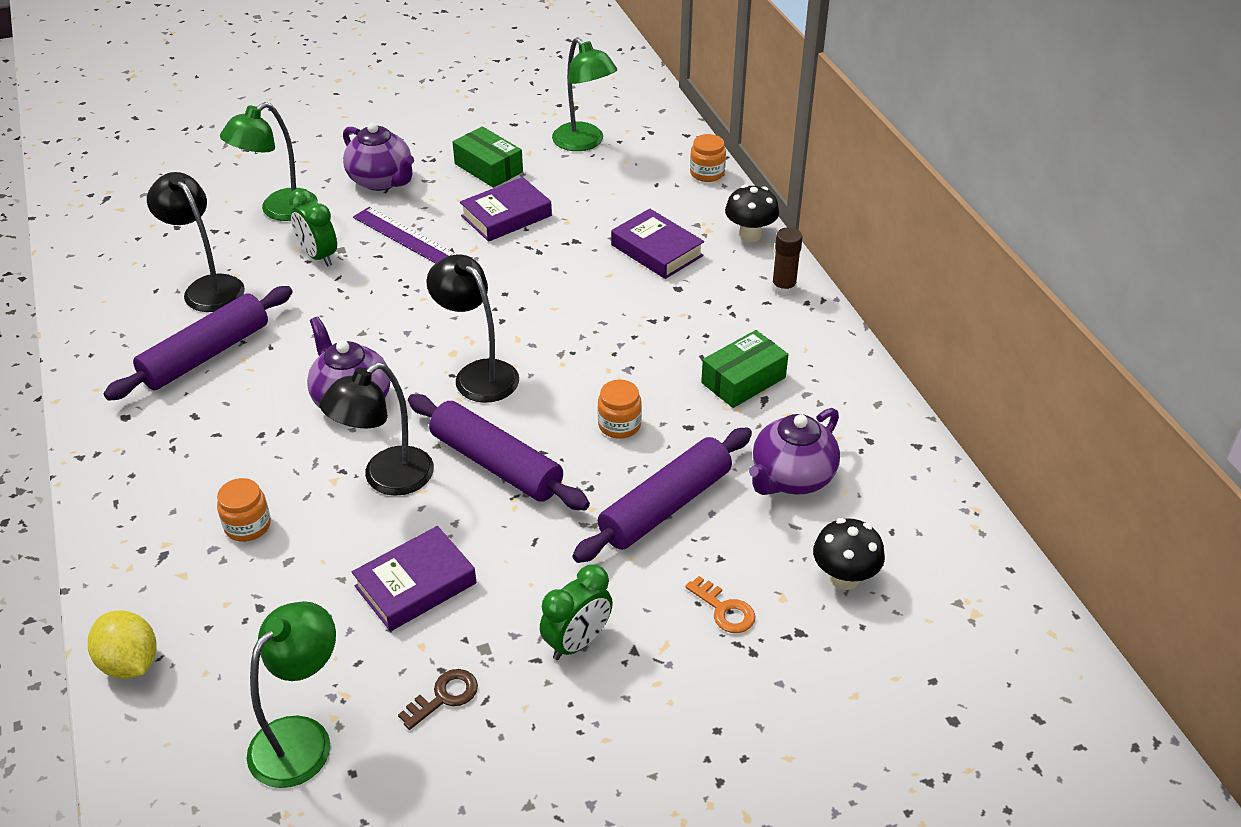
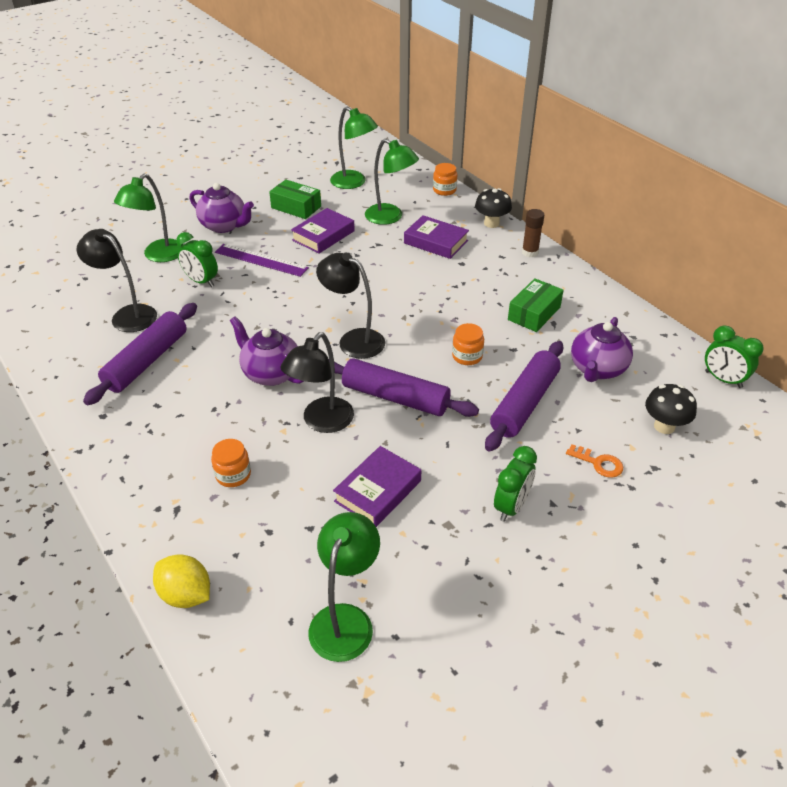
camera: 15 degrees left, 0 degrees up
brown key [398,669,478,730] -> none
none -> green lamp [365,139,419,225]
none -> green clock [705,326,764,388]

